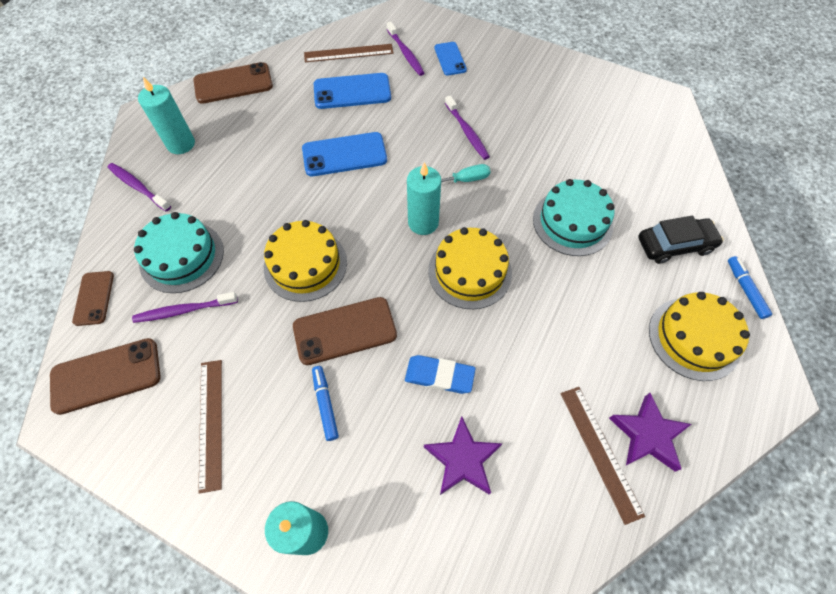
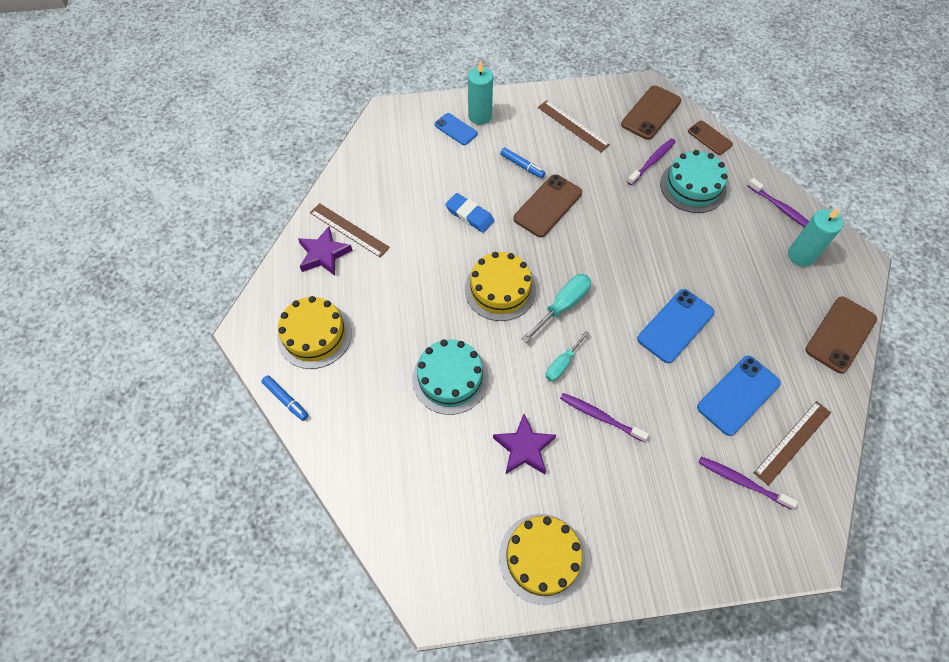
camera: 145 degrees right, 0 degrees up
purple toothbrush [107,163,171,212] -> purple toothbrush turned 45 degrees clockwise [748,178,809,227]
yellow cake [264,220,347,302] -> yellow cake moved to [499,514,586,605]
blue eraser [405,355,476,394] -> blue eraser turned 60 degrees clockwise [445,193,494,233]
turquoise candle [407,162,441,235] -> turquoise screwdriver [522,274,591,343]
purple star [424,416,502,495] -> purple star moved to [493,414,556,474]
blue phone [434,42,467,76] -> blue phone moved to [434,113,478,145]
black car [638,216,724,264] -> none

